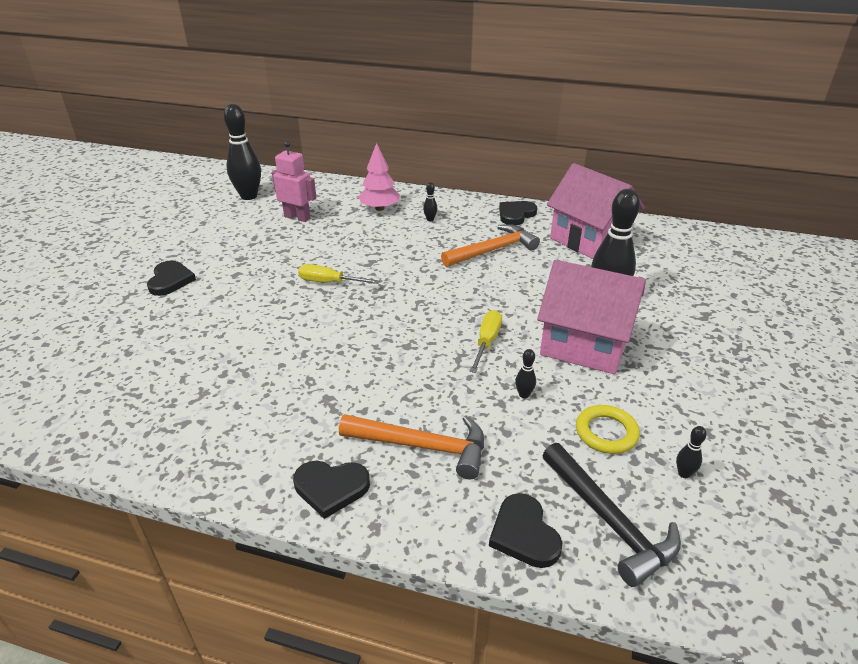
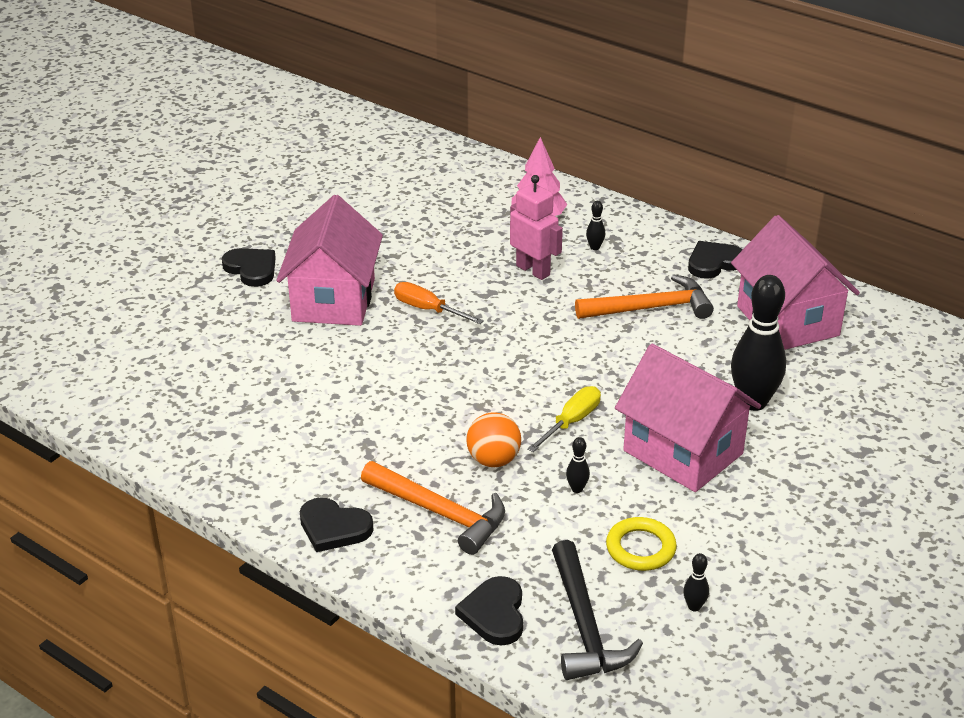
camera: 20 degrees right, 0 degrees up
black heart [147,260,196,296] -> black heart turned 60 degrees counterclockwise [222,248,276,287]
black bowling pin [224,104,261,200] -> none
pink robot [272,141,316,222] -> pink robot moved to [510,175,563,280]
yellow screwdriver [298,264,380,284] -> orange screwdriver [394,282,484,324]
none -> pink house [276,195,383,326]
none -> orange ball [466,412,521,467]

